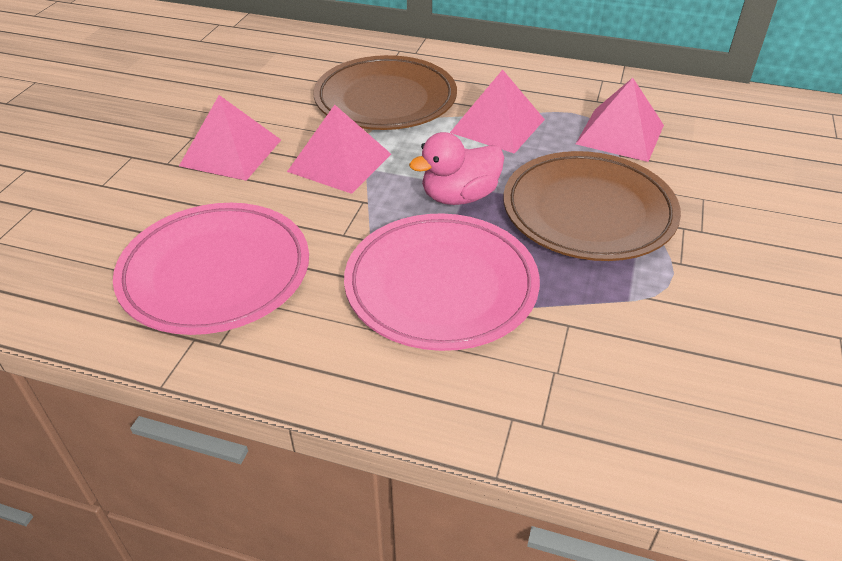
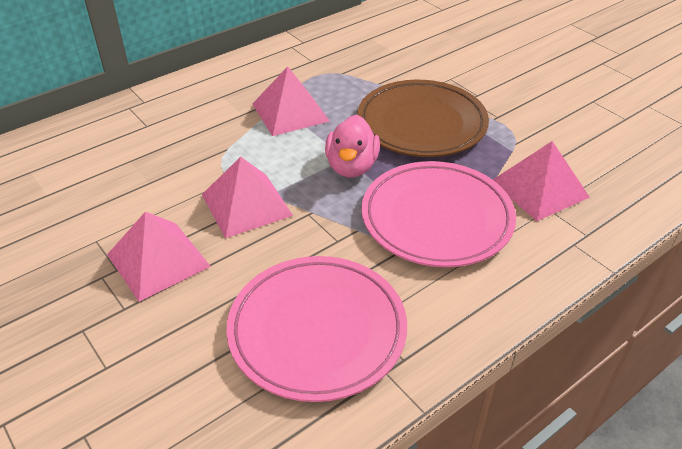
camera: 55 degrees left, 0 degrees up
brown plate [314,55,457,130] -> none
pink pyramid [576,78,664,162] -> pink pyramid moved to [493,141,590,221]

